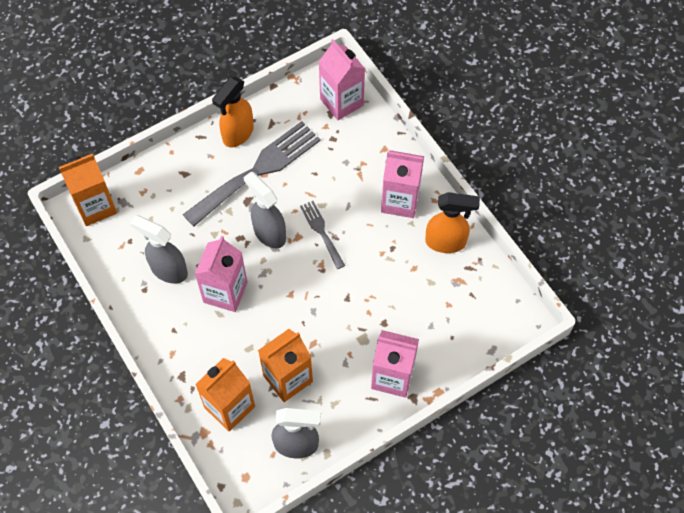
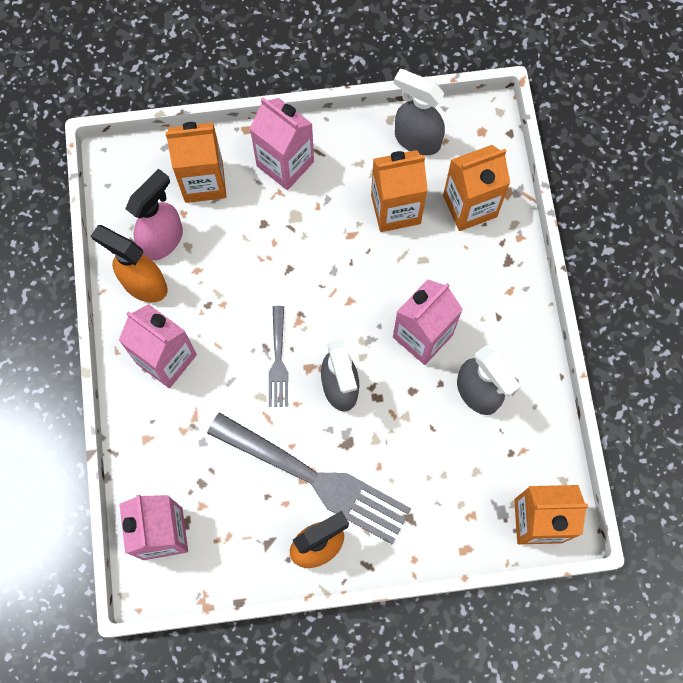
camera: 155 degrees left, 10 degrees up
grey fork [183,121,321,227] -> grey fork turned 135 degrees counterclockwise [207,412,411,545]
none -> pink spray bottle [125,169,183,261]
none -> orange carton [165,122,226,203]

